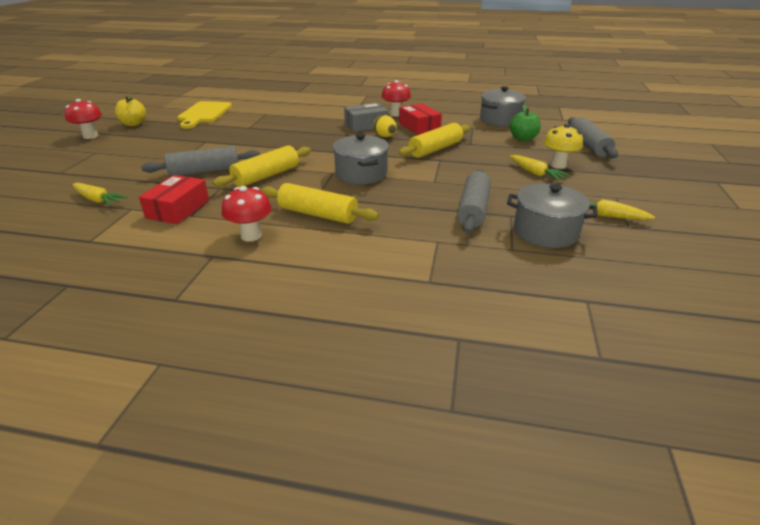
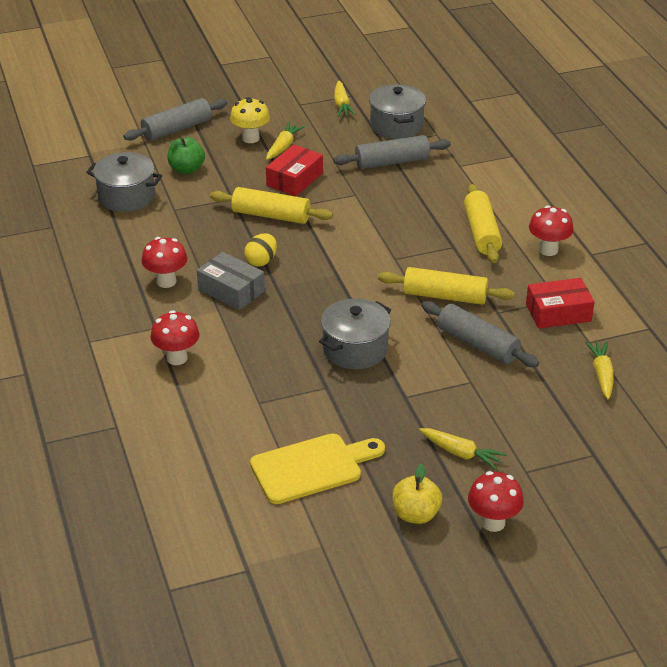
camera: 120 degrees left, 5 degrees up
grey pot [333,133,389,184] -> grey pot moved to [319,298,391,369]
red box [399,103,442,135] -> red box moved to [266,144,323,196]
none -> red mushroom [151,310,199,365]
none -> yellow carrot [419,428,506,470]

